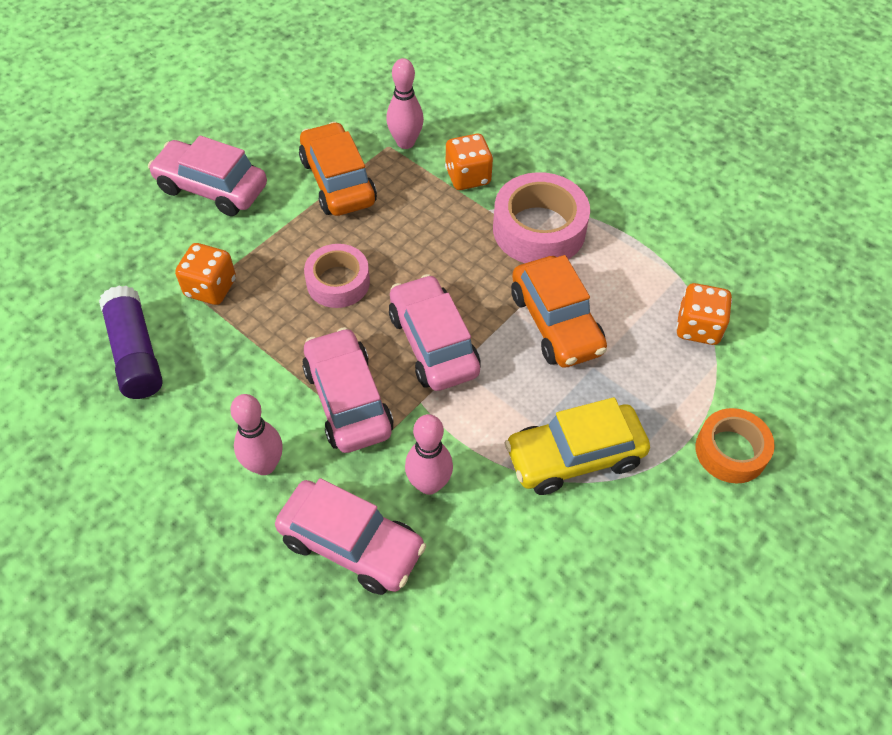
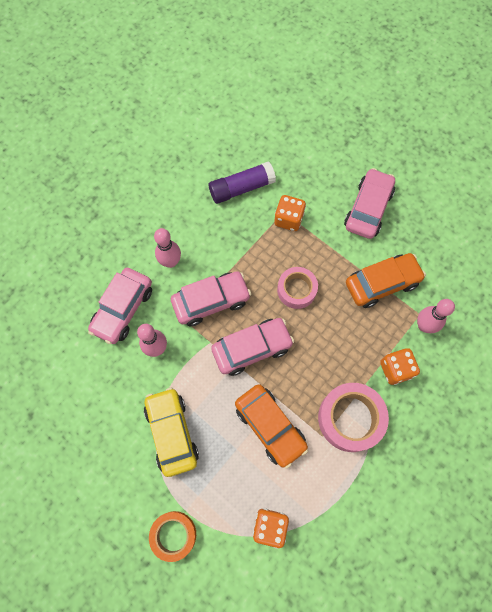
camera: 90 degrees right, 15 degrees up
orange car [511,255,607,368] -> orange car turned 105 degrees counterclockwise [235,384,308,469]

